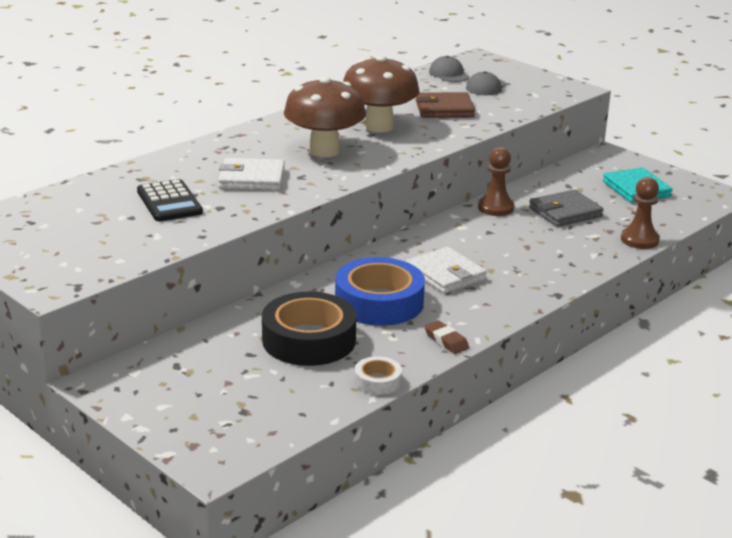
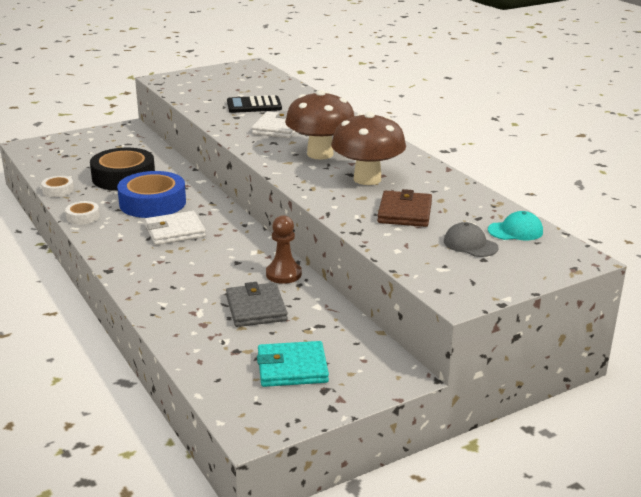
camera: 105 degrees right, 0 degrees up
brown eraser [424,320,469,354] -> white tape [65,201,100,225]
grey cap [429,56,469,82] -> turquoise cap [488,211,543,240]
brown pawn [621,177,660,249] -> none

